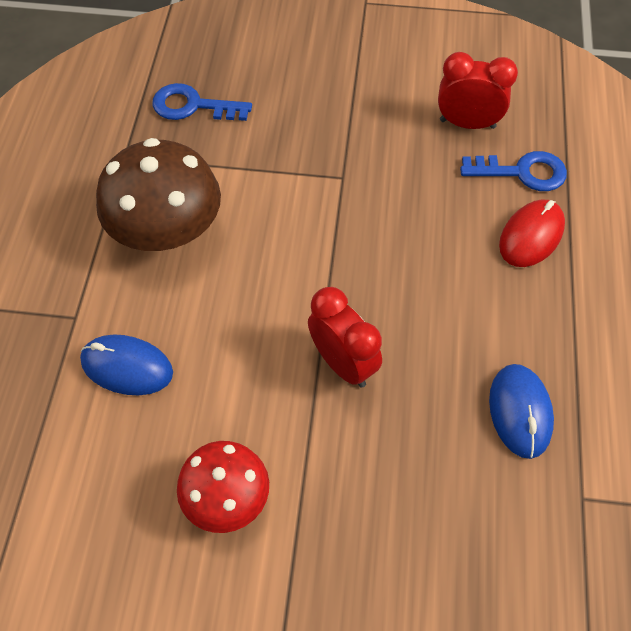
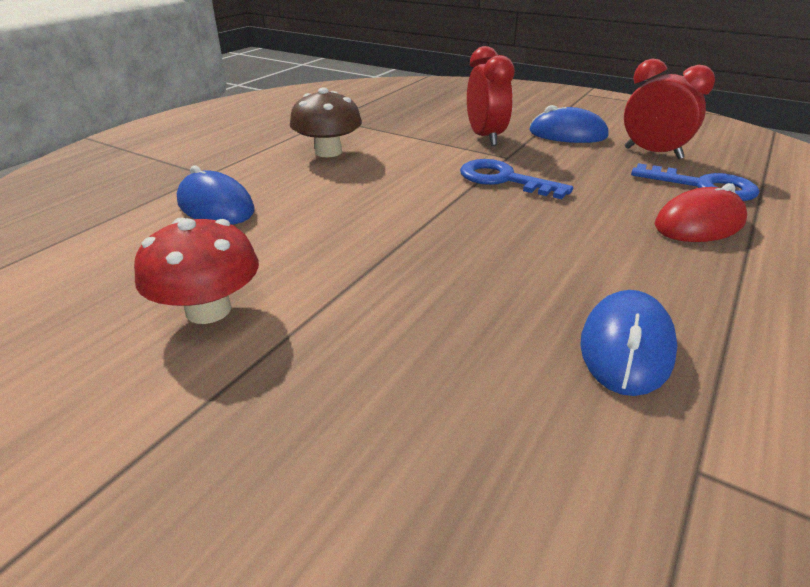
camera: 25 degrees right, 25 degrees down
brown mushroom [96,138,221,251] -> brown mushroom [290,87,362,157], size x0.63
blue key [152,83,252,121] -> blue key moved to [460,159,573,199]
red clock [308,287,382,388] -> red clock moved to [467,46,515,146]
none -> blue mouse [529,105,609,143]

